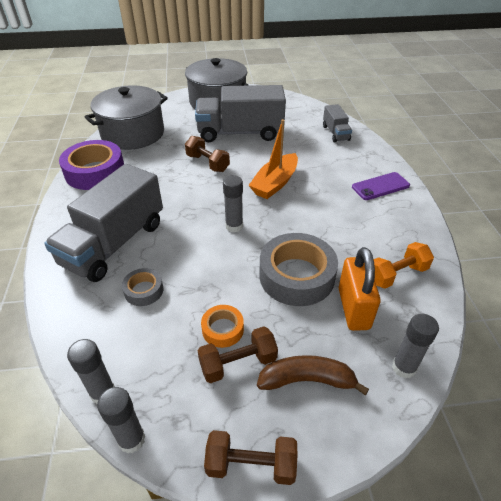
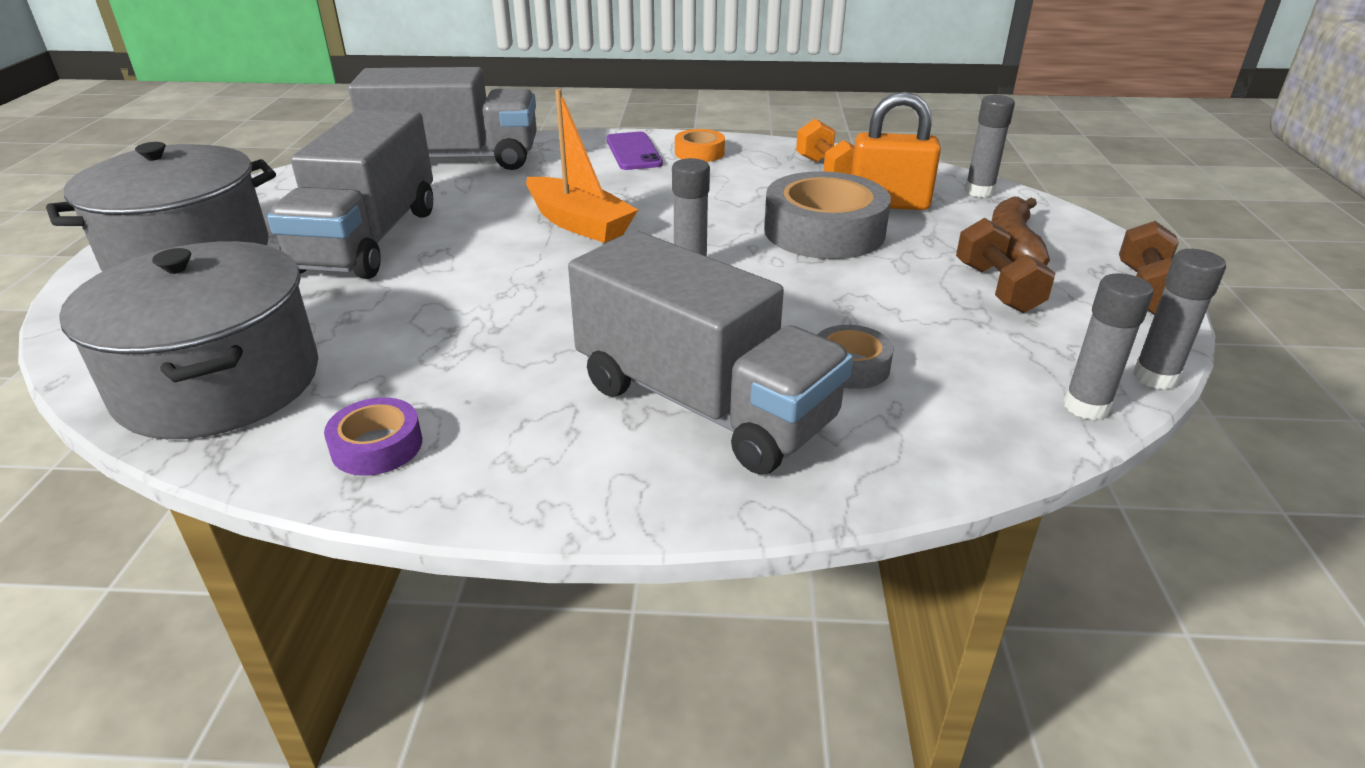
camera: 80 degrees left, 10 degrees down
purple tape [59,140,124,190] -> purple tape [324,397,422,476], size x0.50
brown dumbbell [185,136,230,172] -> none
orange tape [201,305,244,348] -> orange tape moved to [675,129,725,162]
grey truck [323,104,352,143] -> grey truck [348,67,537,170], size x2.07

